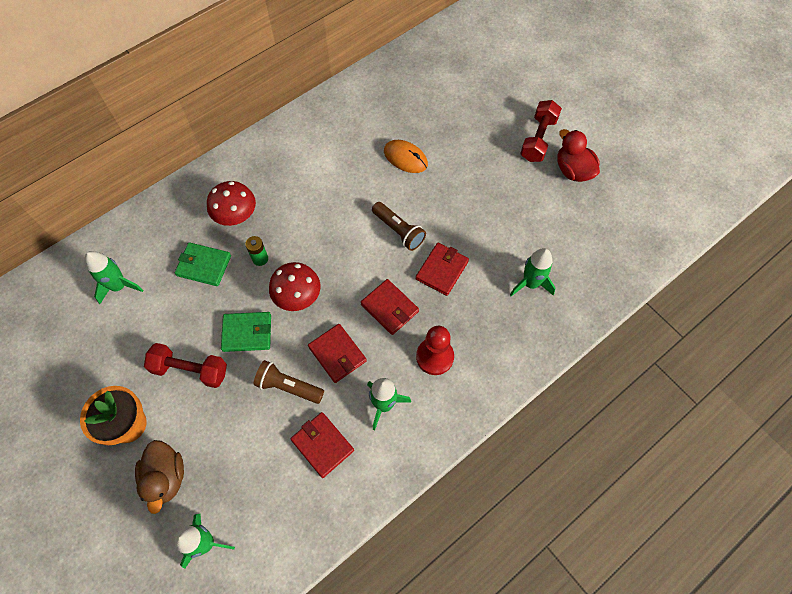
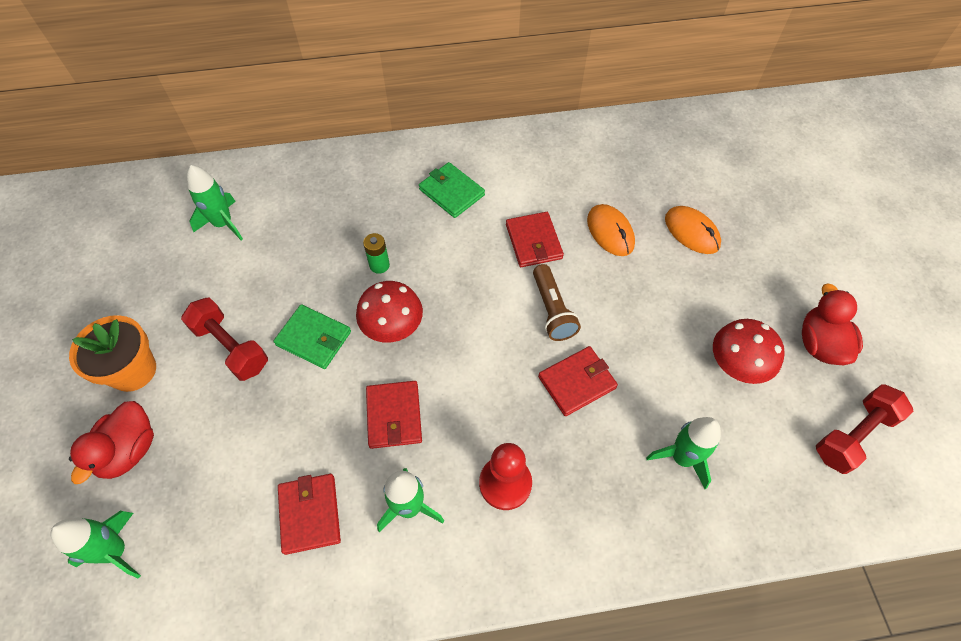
camera: 30 degrees right, 5 degrees down
brown duck [135,440,184,514] -> red duck [69,401,154,484]
green wallet [175,242,231,286] -> green wallet moved to [419,162,485,218]
red mushroom [207,181,256,226] -> red mushroom moved to [713,319,785,384]
brown flashlight [254,360,324,404] -> none
red wallet [361,279,419,335] -> red wallet moved to [506,212,564,267]
red dumbbell [520,100,562,162] -> red dumbbell moved to [816,384,913,474]
none -> orange mouse [665,206,721,254]

